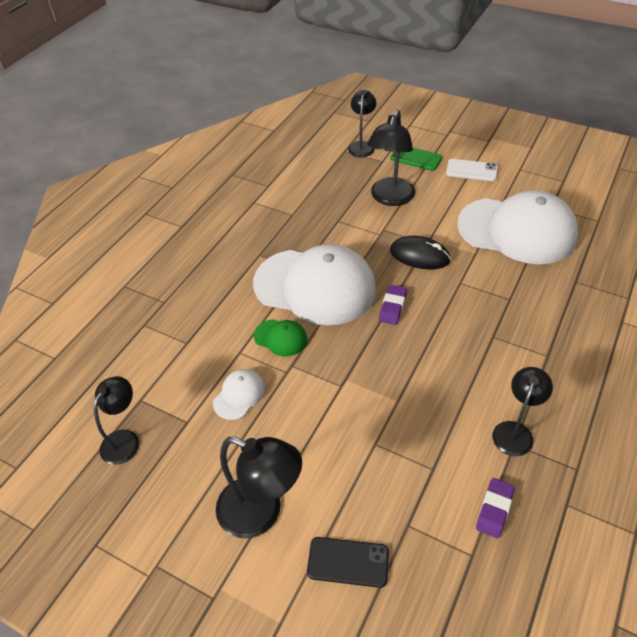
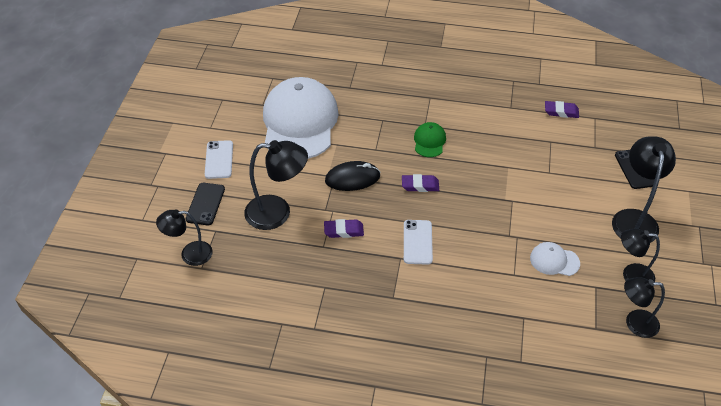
camera: 110 degrees left, 0 degrees up
white cap [253,244,376,325] -> white phone [404,220,433,265]
green cap [254,319,307,356] -> green cap moved to [414,122,446,157]
green phone [390,148,442,171] -> black phone [186,183,225,225]
black mouse [390,236,451,269] -> black mouse turned 75 degrees clockwise [325,161,380,191]
black lamp [492,367,553,456] -> black lamp moved to [621,229,660,282]
none -> purple eraser [324,219,364,238]

